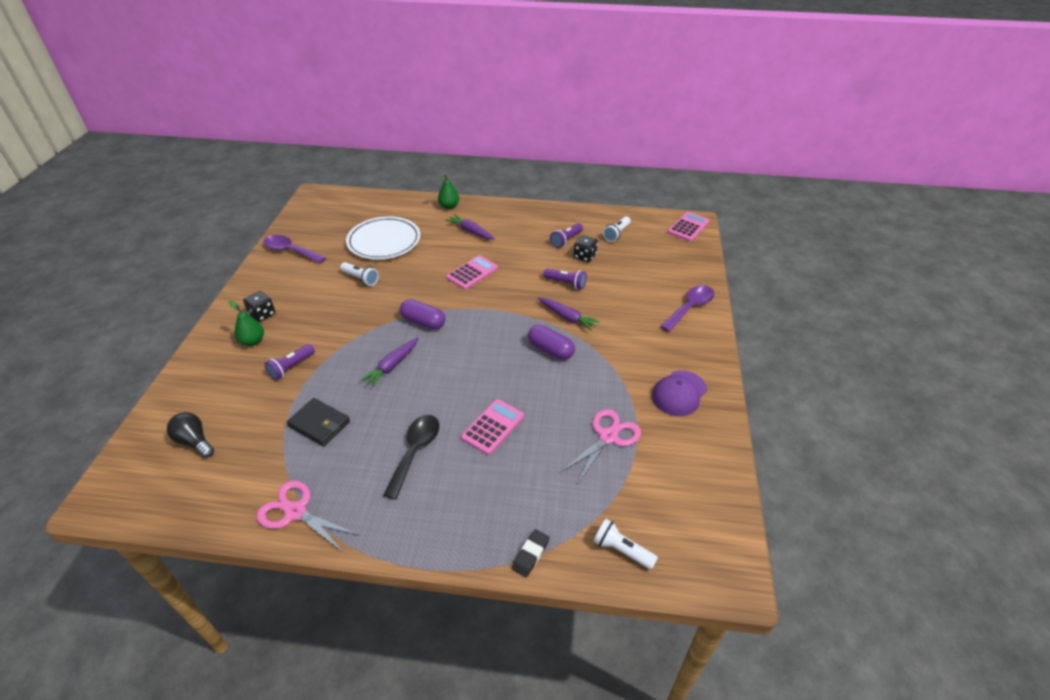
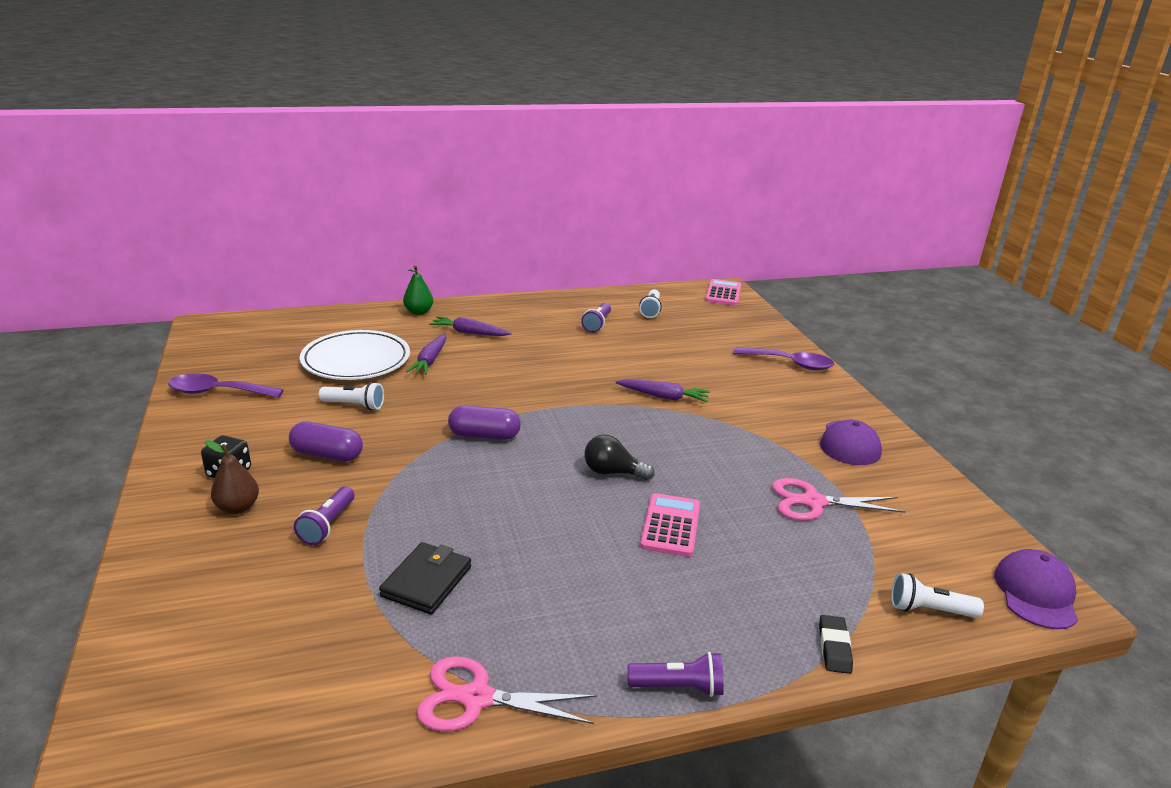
camera: 25 degrees left, 15 degrees down
black light bulb [167,412,214,458] -> black light bulb moved to [585,434,655,480]
green pear [229,301,264,346] -> brown pear [205,440,259,514]
black wallet [287,398,350,446] -> black wallet turned 75 degrees counterclockwise [379,542,471,614]
purple carrot [360,337,419,388] -> purple carrot moved to [406,333,446,375]
black spoon [383,415,439,500] -> none
pink calculator [446,255,498,290] -> none
purple capsule [528,325,575,360] -> purple capsule moved to [289,422,363,462]
purple flashlight [543,268,587,289] -> purple flashlight moved to [628,652,724,697]
pink scissors [561,409,641,484] -> pink scissors turned 105 degrees counterclockwise [772,478,906,521]
black dice [573,235,598,262] -> none
purple spoon [660,285,714,332] -> purple spoon turned 90 degrees clockwise [733,347,834,370]
none -> purple cap [994,549,1078,629]

